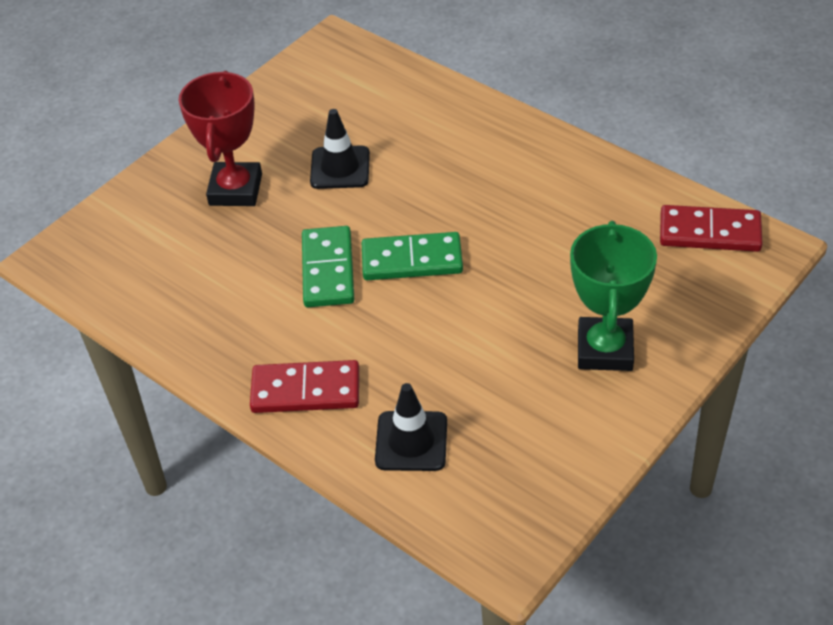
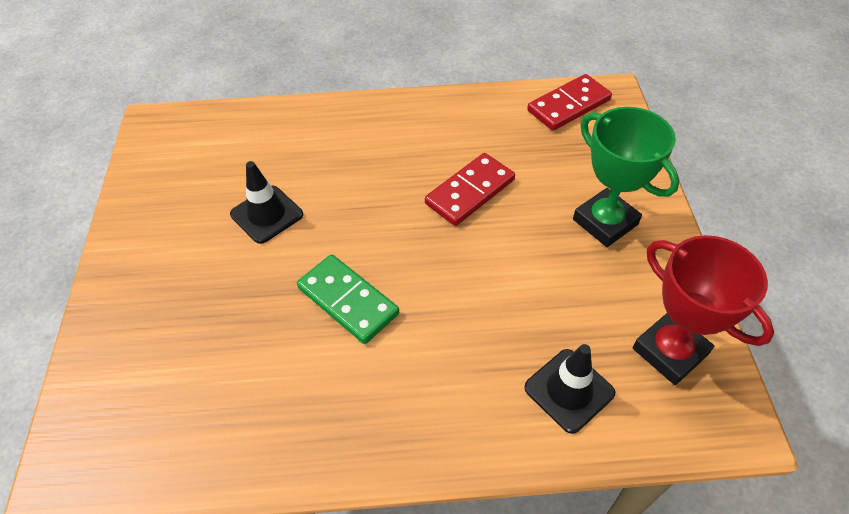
camera: 45 degrees left, 5 degrees up
red trophy [178,71,262,206] -> red trophy moved to [632,235,774,385]
red domino [250,360,359,413] -> red domino moved to [425,153,515,226]
green domino [362,232,463,280] -> none

